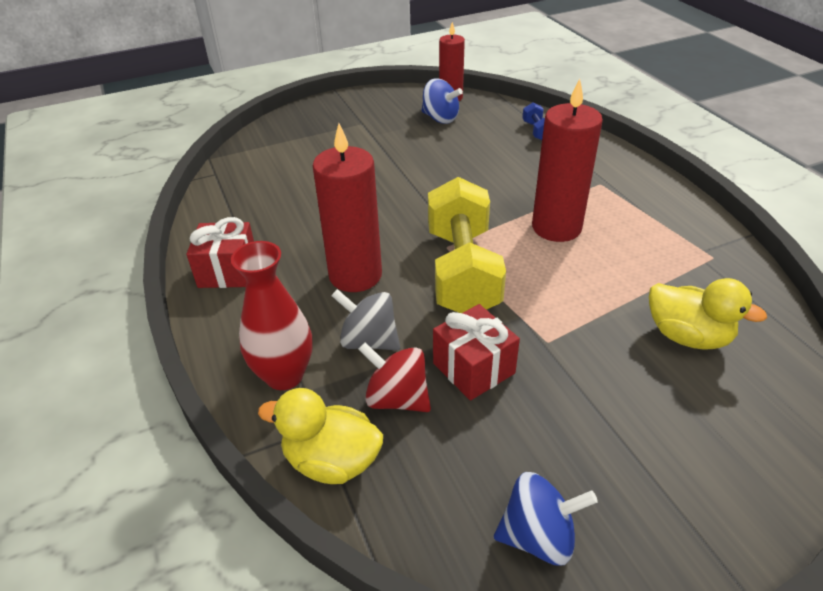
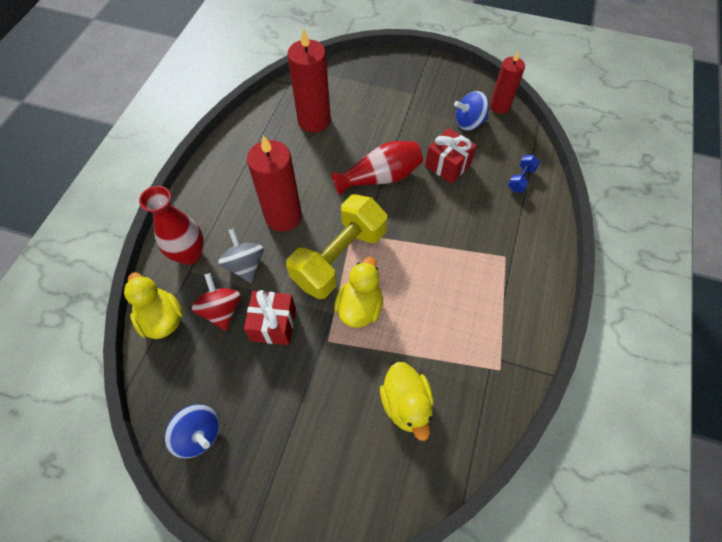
camera: 40 degrees right, 20 degrees up
red gift [186,217,254,288] -> red gift moved to [425,128,477,184]
blue spinning top [422,78,463,124] -> blue spinning top turned 90 degrees clockwise [454,91,489,131]
red candle [532,79,603,242] -> red candle moved to [287,29,331,133]
none -> red vase [331,141,423,196]
none -> yellow duck [334,257,383,328]

